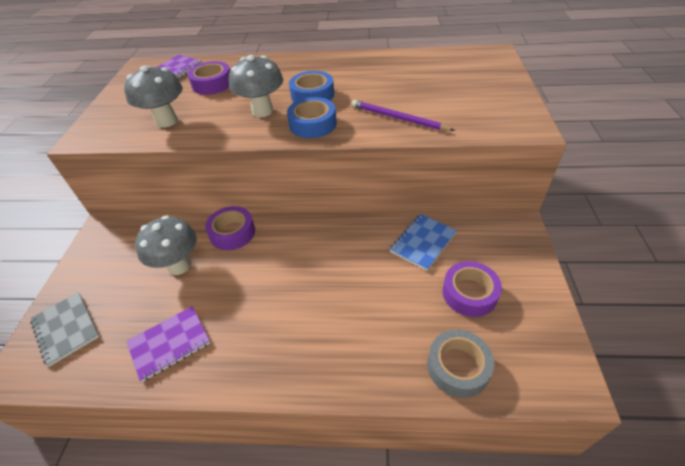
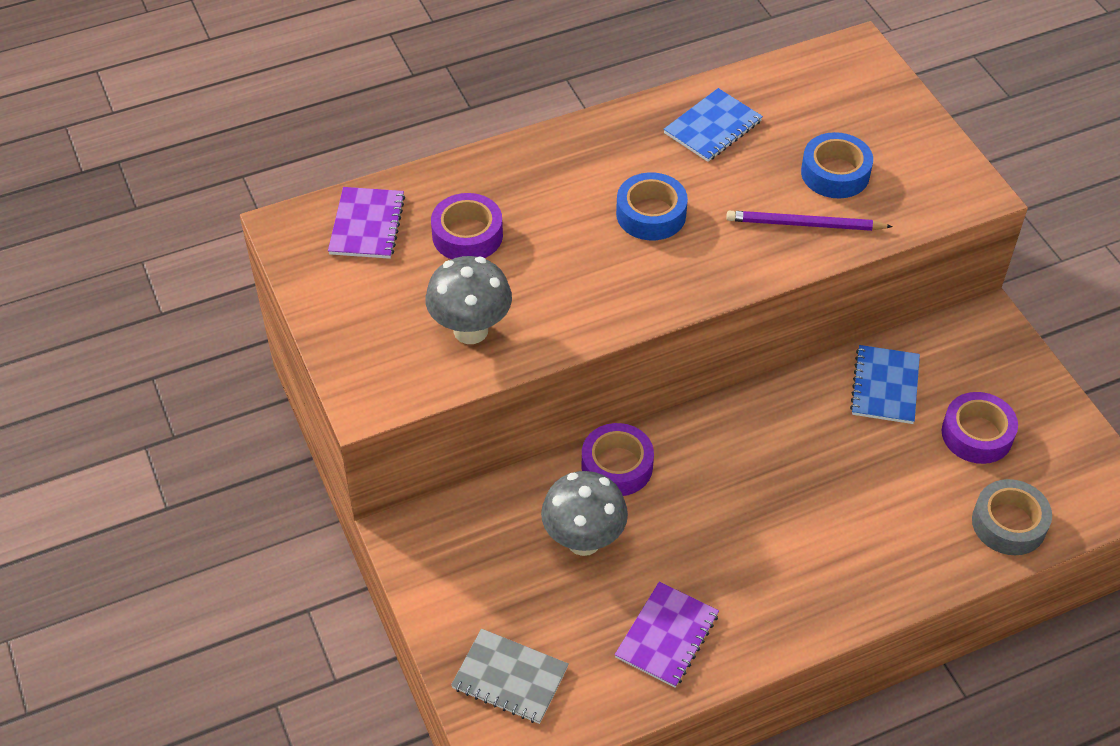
camera: 30 degrees left, 5 degrees up
grey mushroom [229,55,283,117] -> none
blue tape [287,97,337,138] -> blue tape moved to [801,132,873,198]
none -> blue notebook [664,88,763,162]

